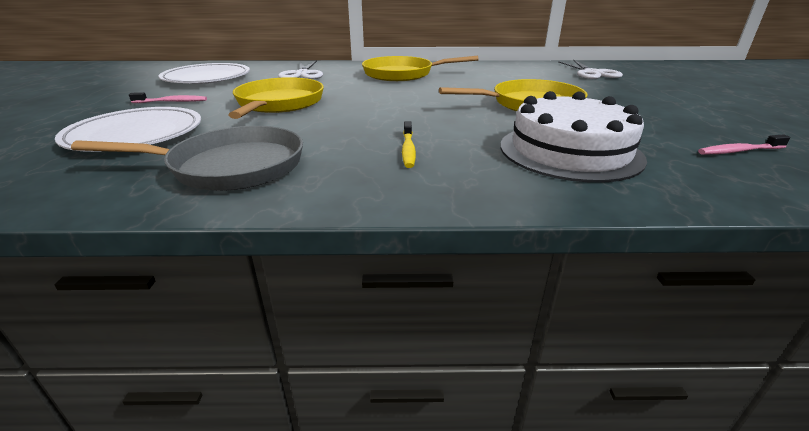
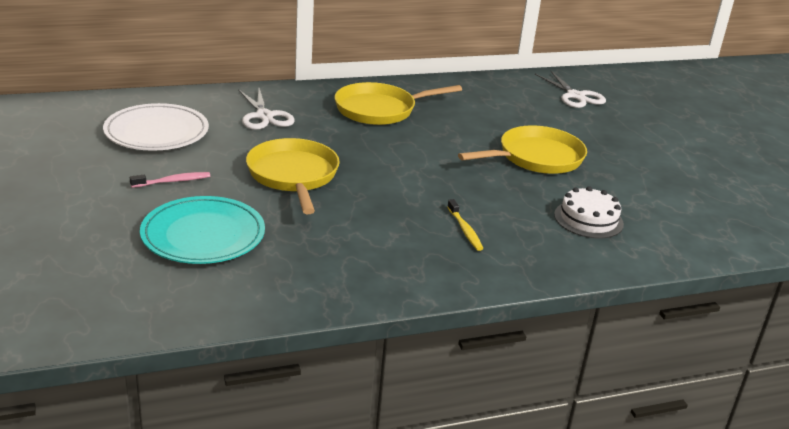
camera: 20 degrees left, 0 degrees up
white plate [55,107,201,152] -> turquoise plate [140,196,265,264]
grey pan [71,126,303,191] -> none
white cake [500,91,647,183] -> white cake [554,186,624,238], size x0.62
pink toothbrush [698,134,791,155] -> none

